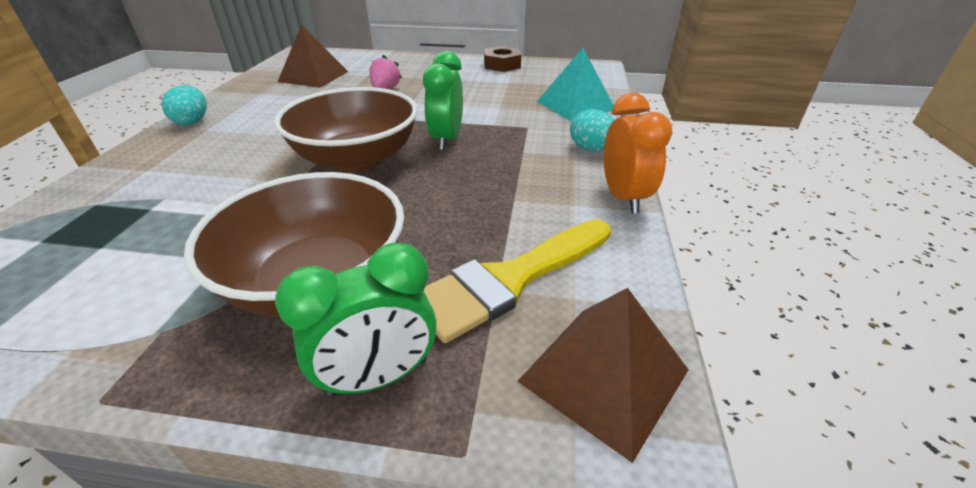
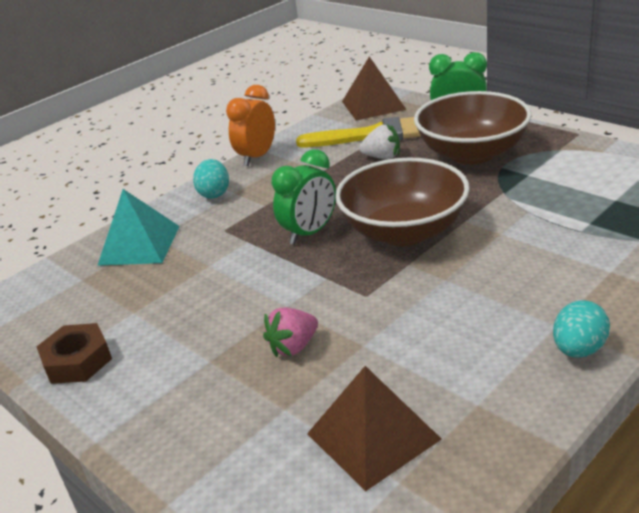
camera: 140 degrees left, 5 degrees down
none -> white strawberry [359,124,400,159]

